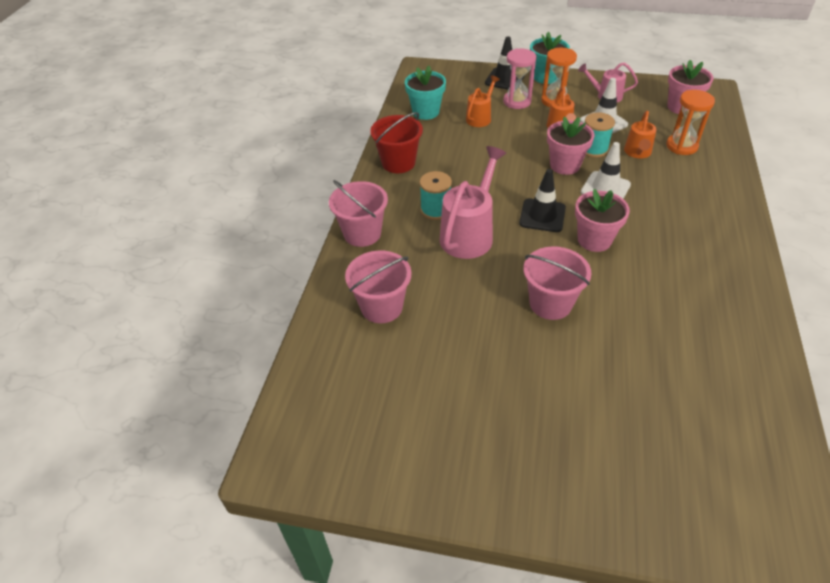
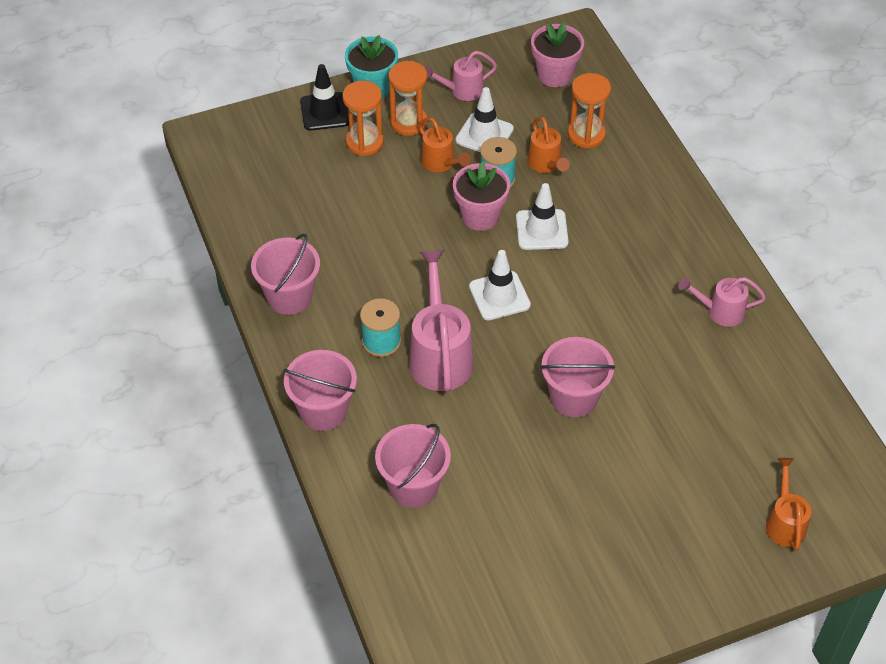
camera: 35 degrees left, 5 degrees up
red bucket [370,112,423,173] -> pink bucket [251,233,320,315]
turquoise flower pot [405,66,446,120] -> none
orange watering can [466,75,500,127] -> orange watering can moved to [766,458,811,550]
pink hourglass [503,49,536,109] -> orange hourglass [342,81,384,156]
black traffic cone [519,169,566,232] -> white traffic cone [469,250,531,320]
pink flower pot [575,189,630,252] -> none
none -> pink watering can [678,277,766,327]

